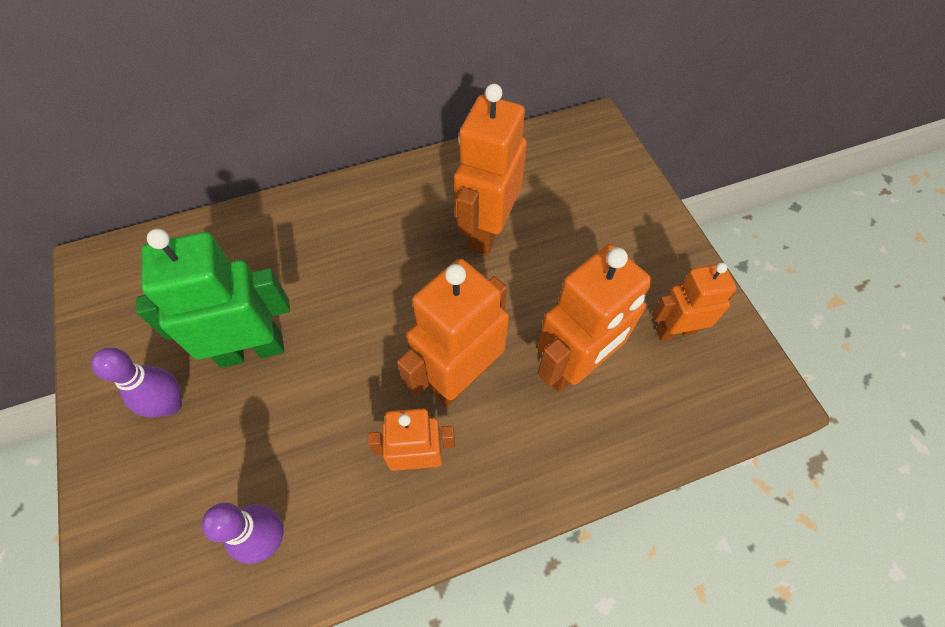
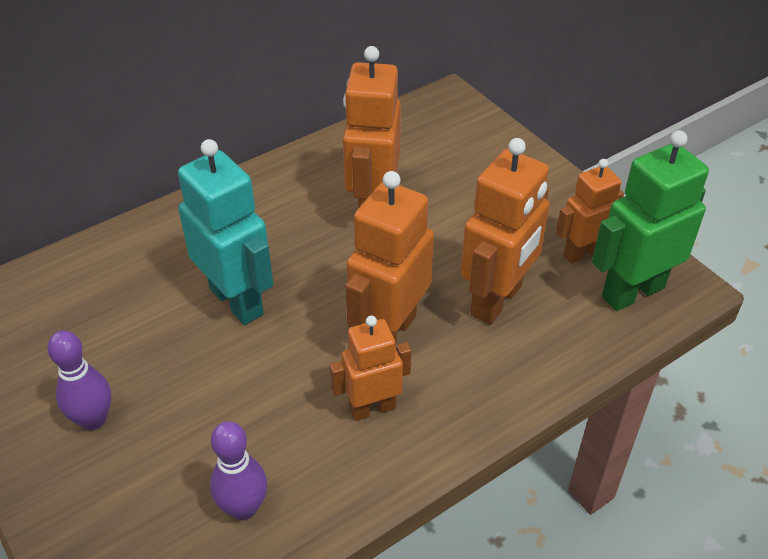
camera: 15 degrees left, 15 degrees down
green robot [136,229,290,368] -> green robot moved to [592,130,709,311]
none -> turquoise robot [178,139,273,325]

